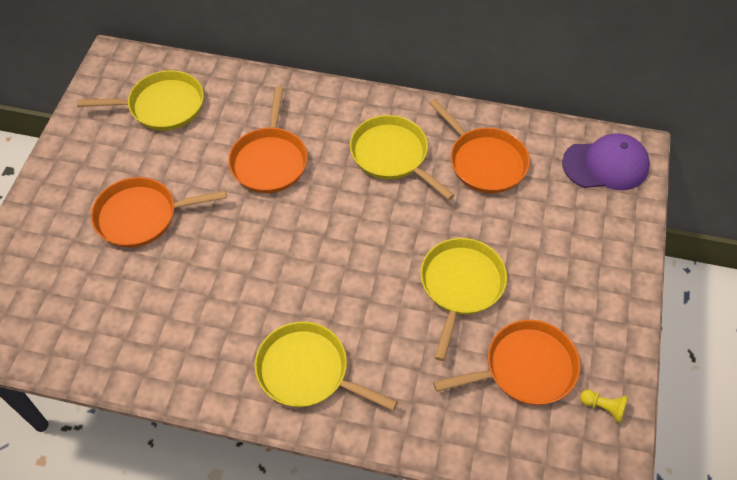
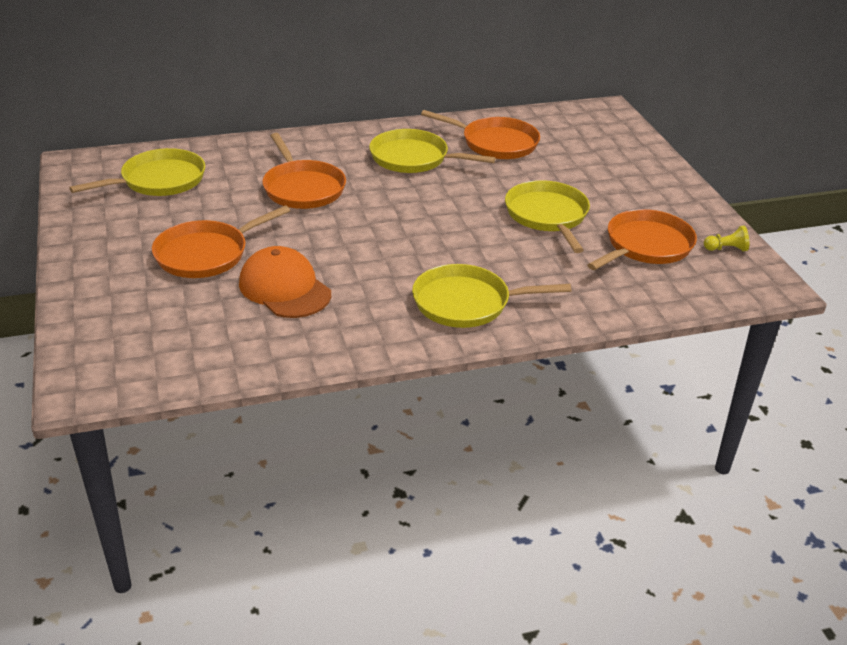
camera: 30 degrees left, 20 degrees down
purple cap [562,133,650,190] -> none
none -> orange cap [239,246,331,318]

